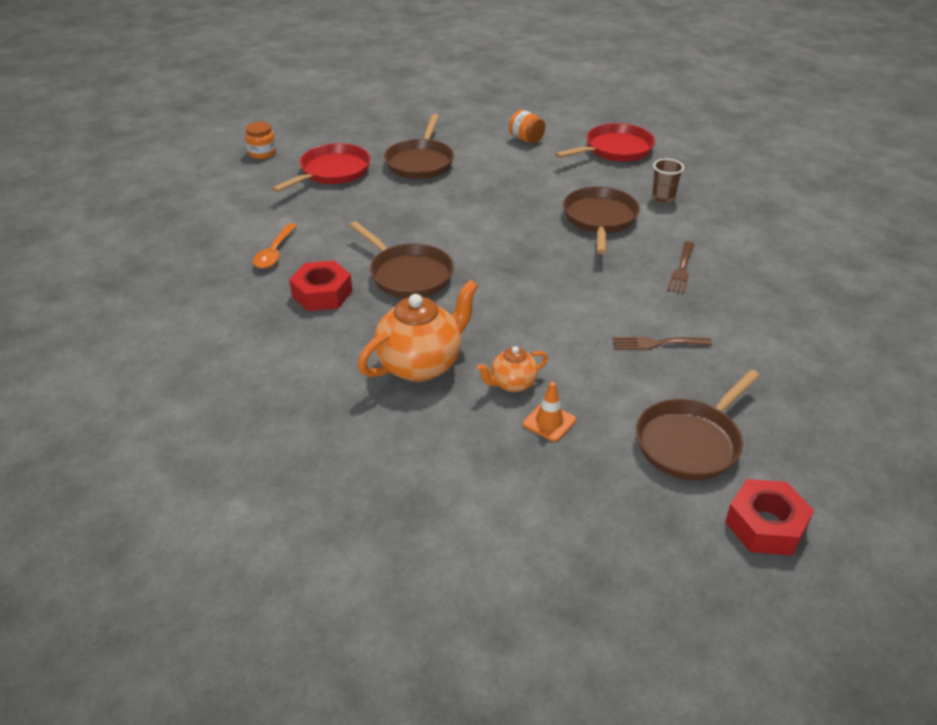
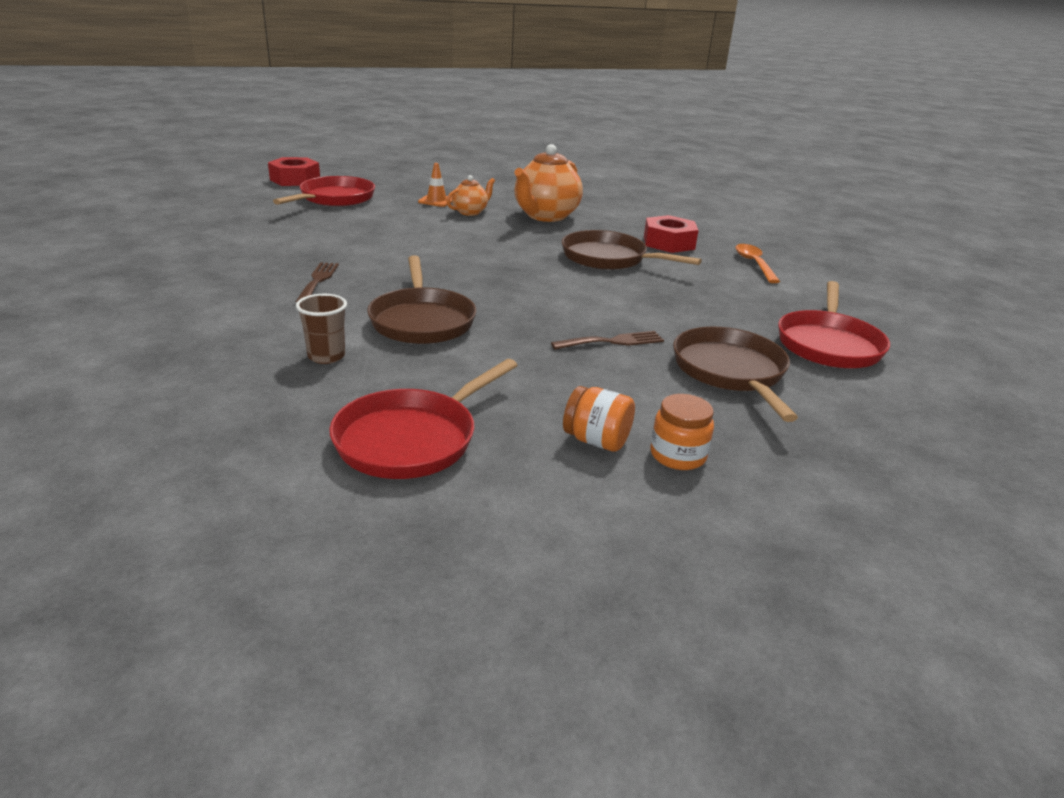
camera: 160 degrees right, 10 degrees down
orange jar [245,122,276,159] -> orange jar moved to [650,394,714,470]
brown fork [612,337,712,350] -> brown fork moved to [551,331,664,350]
brown pan [636,370,760,480] -> red pan [273,176,375,206]

